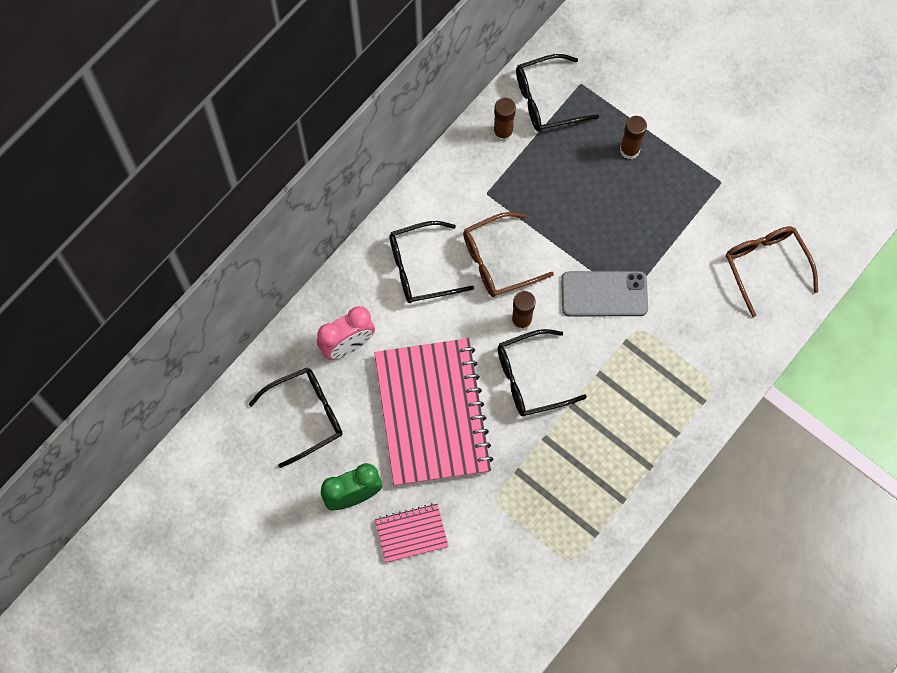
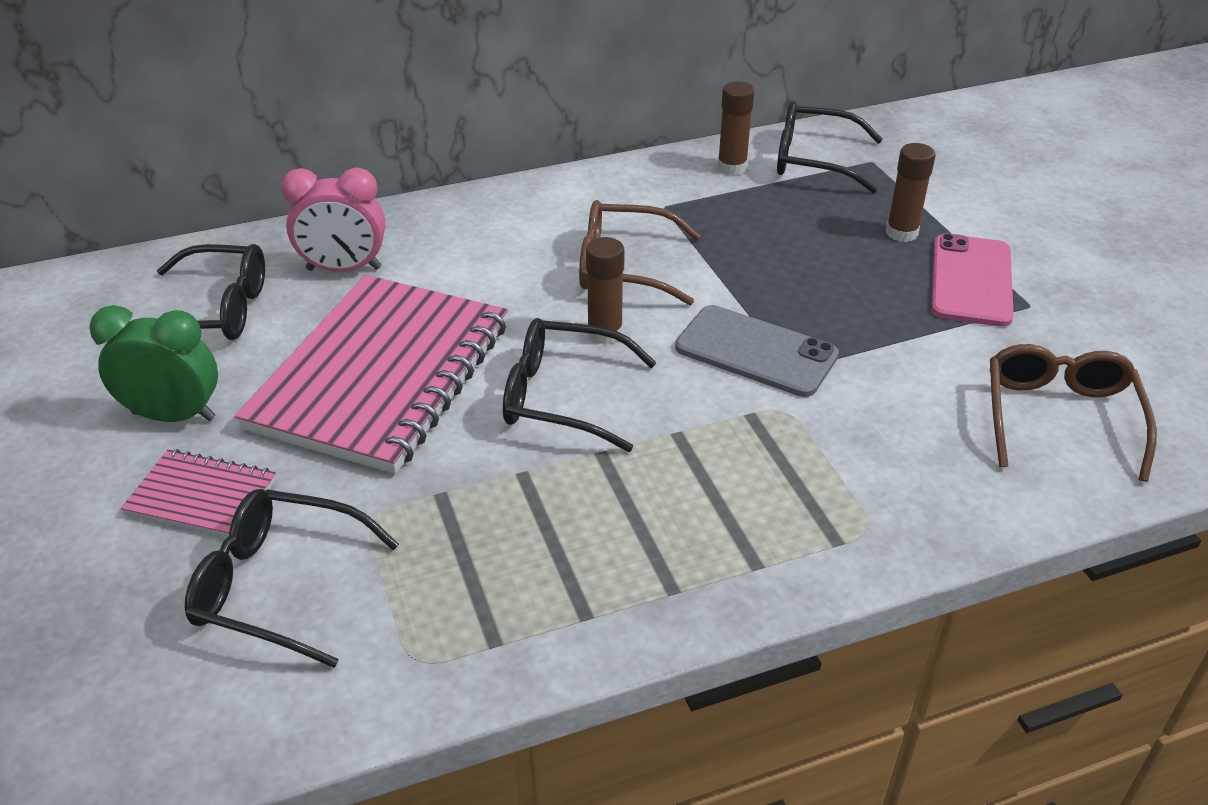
camera: 30 degrees right, 30 degrees down
black glasses [389,221,474,303] -> black glasses moved to [185,489,399,668]
none -> pink phone [931,233,1014,327]

